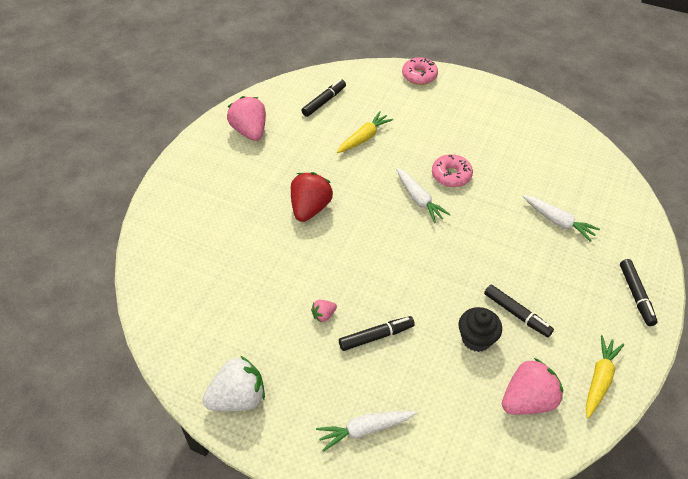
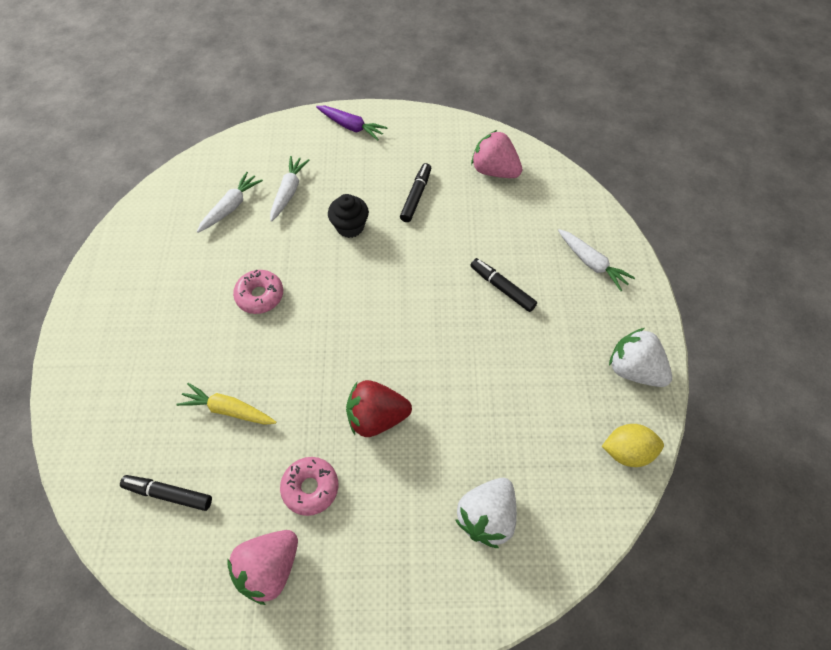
camera: 115 degrees left, 10 degrees up
pink strawberry [311,300,337,322] -> none
white carrot [396,168,451,223] -> white carrot moved to [197,172,263,233]
pink donut [402,57,438,85] -> pink donut moved to [280,457,338,516]
black cupcake [459,307,502,352] -> black cupcake moved to [328,194,369,238]
yellow carrot [586,335,624,418] -> none
black marker [620,259,658,326] -> purple carrot [316,106,388,140]
none -> white strawberry [455,478,517,548]
none -> yellow lemon [602,424,664,467]

